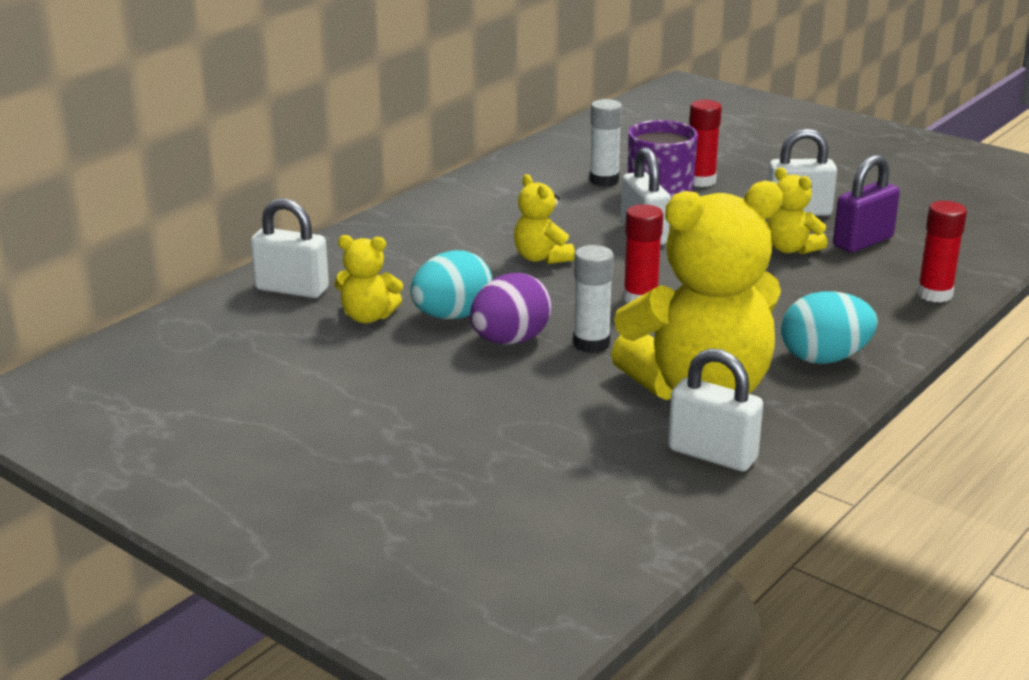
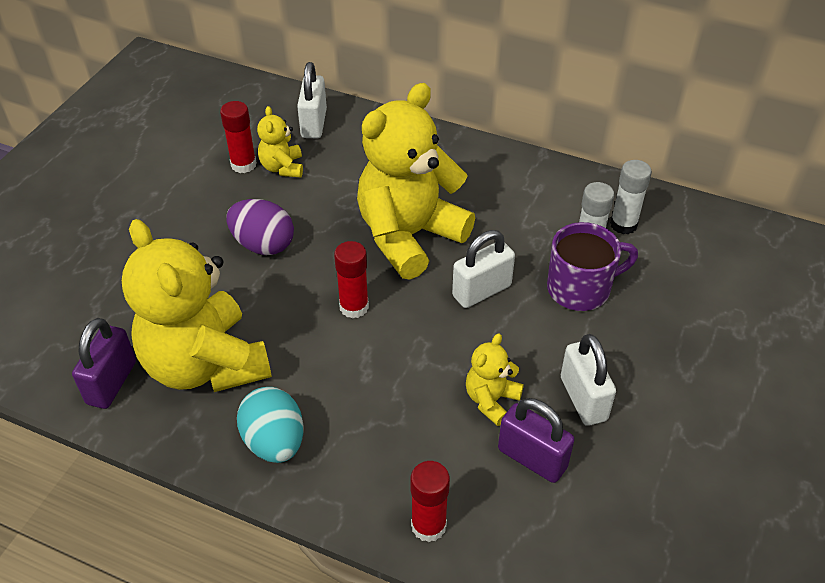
camera: 75 degrees right, 20 degrees up
turquoise egg [410,250,493,319] -> none
yellow teddy bear [514,174,575,264] -> yellow teddy bear [357,83,475,280], size x2.25
white glue stick [573,245,614,353] -> white glue stick moved to [610,160,652,234]
white padlock [668,348,763,471] -> purple padlock [72,318,136,409]
red glue stick [689,100,722,187] -> red glue stick moved to [220,101,257,173]

